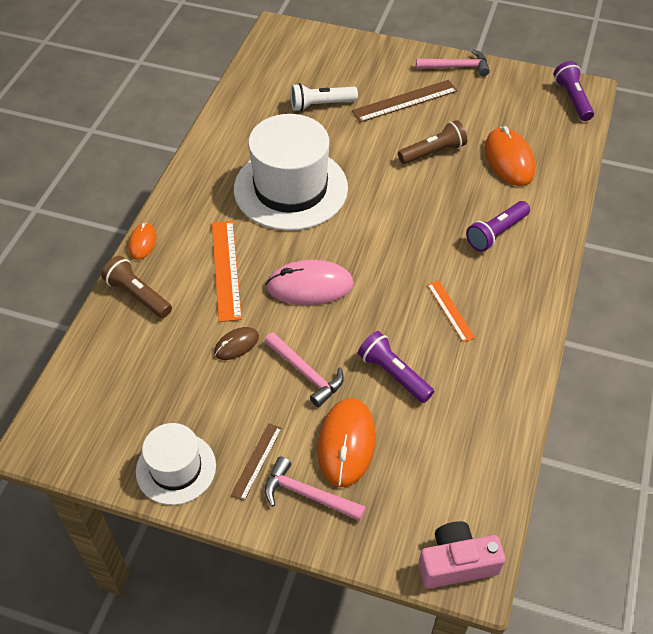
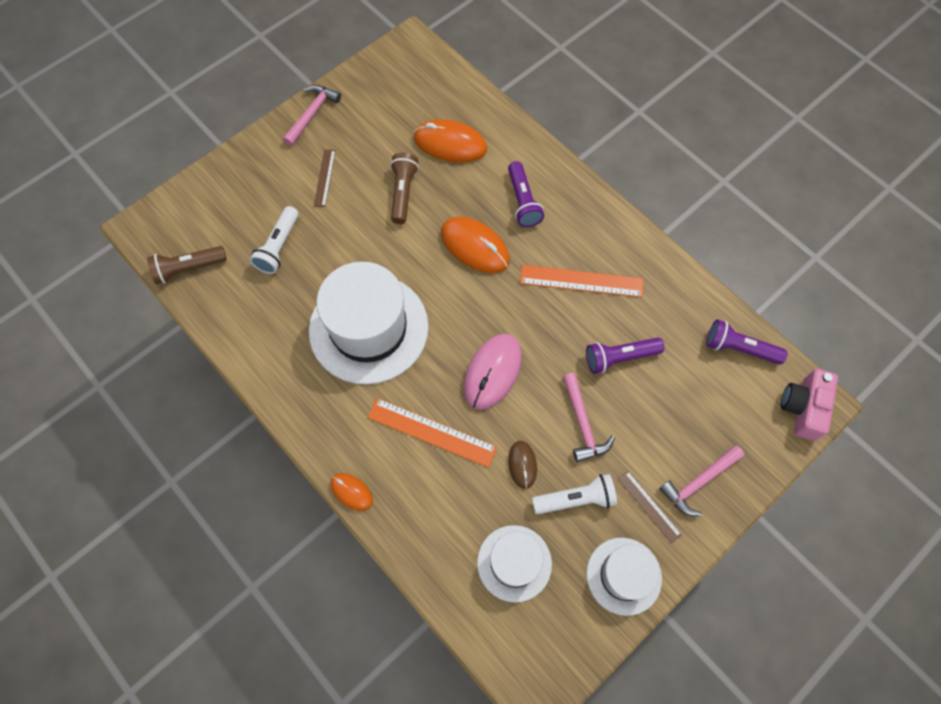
camera: 60 degrees left, 15 degrees up
brown flashlight [101,256,172,318] -> brown flashlight moved to [147,246,227,284]
pink hammer [264,332,344,407] -> pink hammer turned 90 degrees clockwise [563,373,615,462]
orange mouse [317,398,376,487] -> orange mouse moved to [441,217,510,273]
brown ruler [352,80,458,122] -> brown ruler [314,149,336,207], size x0.59
orange ruler [427,281,475,342] -> orange ruler [520,265,643,297], size x1.70
purple flashlight [554,61,594,121] -> purple flashlight moved to [706,319,788,364]
none -> white hat [477,525,552,603]
none -> white flashlight [532,474,617,514]

